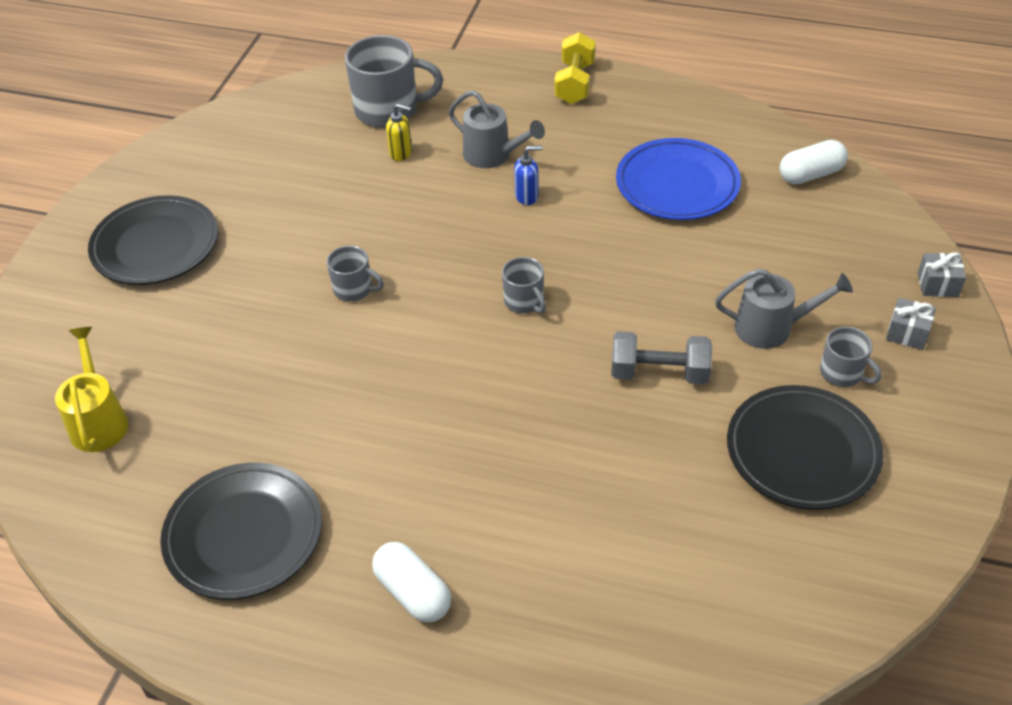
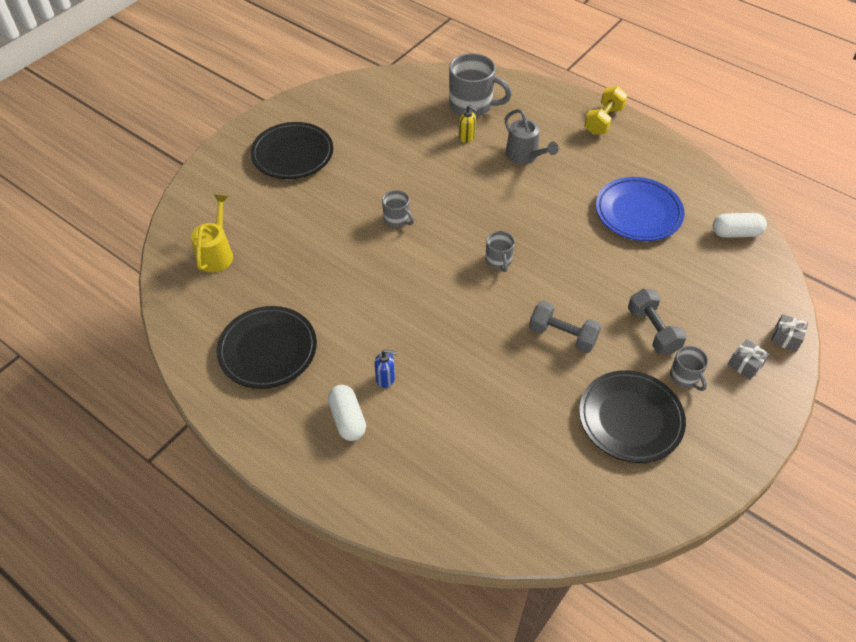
camera: 20 degrees right, 5 degrees up
blue soap dispenser [514,145,543,205] -> blue soap dispenser moved to [375,349,397,388]
grey watering can [715,268,853,349] -> grey dumbbell [628,289,687,355]

